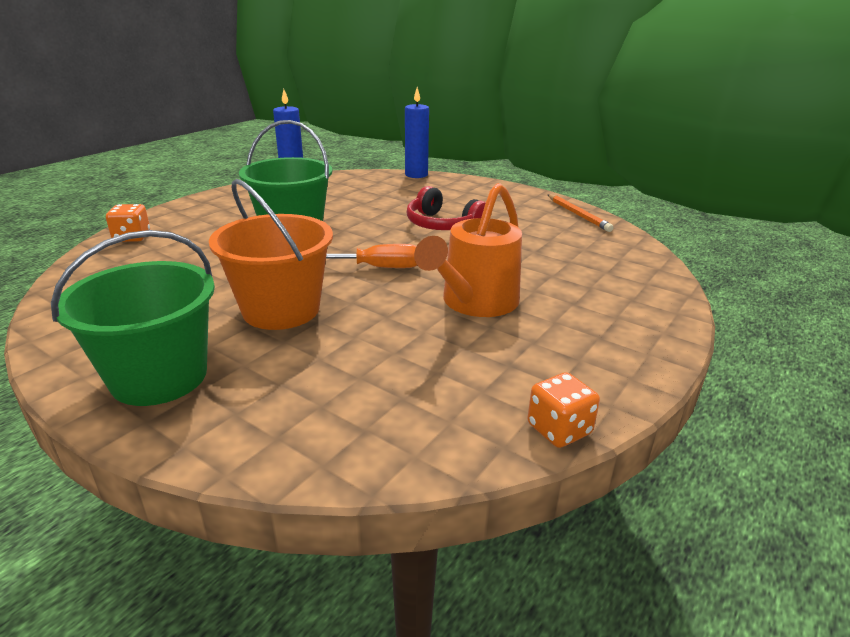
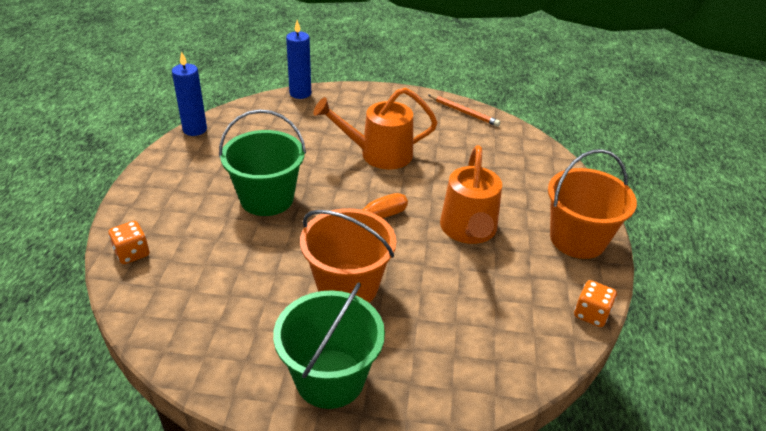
camera: 30 degrees left, 10 degrees up
red headphones [406,186,486,230] -> orange watering can [313,88,438,169]
none -> orange bucket [548,149,637,259]

